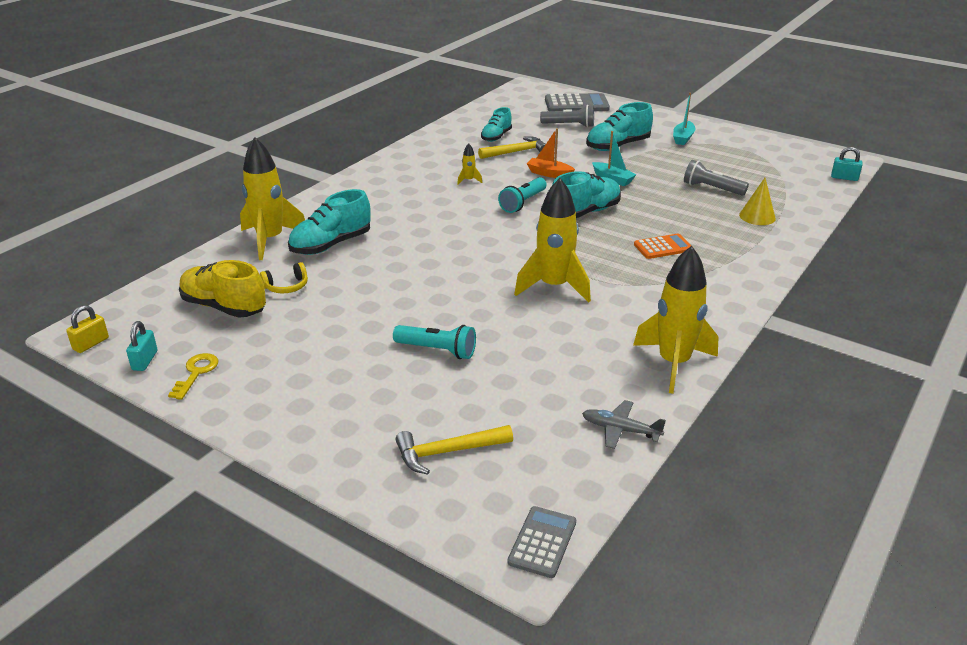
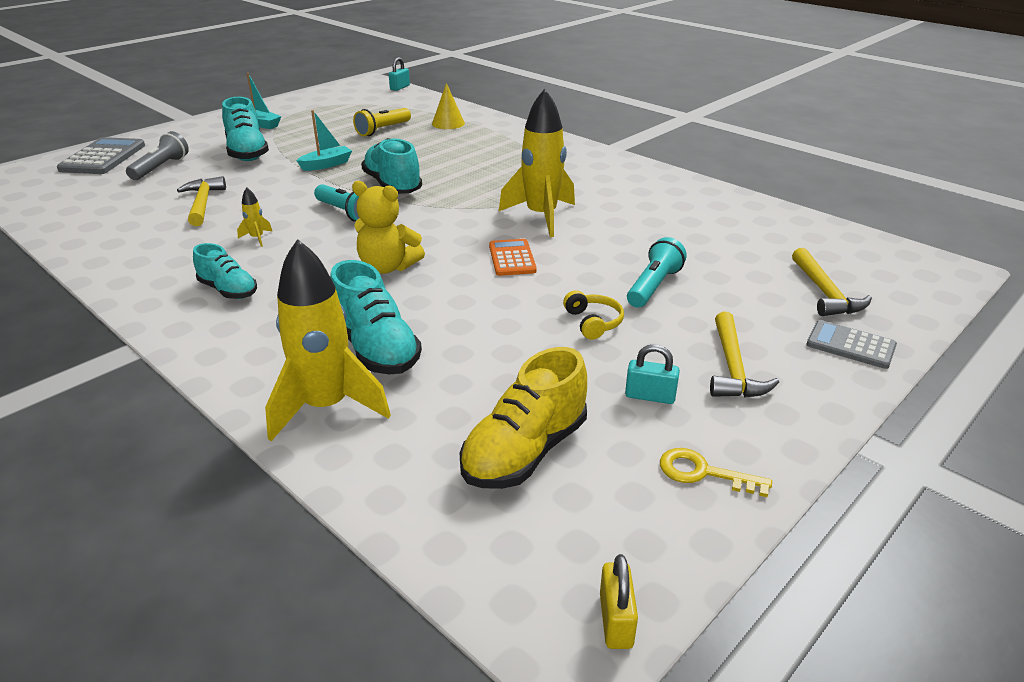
camera: 80 degrees left, 0 degrees up
yellow padlock [66,305,109,353] -> yellow padlock turned 45 degrees clockwise [600,554,638,649]
turquoise padlock [126,321,157,371] -> turquoise padlock moved to [625,344,680,404]
yellow headphones [260,262,308,293] -> yellow headphones moved to [563,290,624,340]
turquoise shoe [481,107,512,142] -> turquoise shoe moved to [193,243,257,299]
grey calculator [507,506,576,578] -> grey calculator moved to [806,320,897,369]
orange boat [526,128,575,178] -> none
grey plane [582,400,666,449] -> none
yellow rocket [633,246,719,394] -> none
orange calculator [634,234,693,259] -> orange calculator moved to [489,239,537,276]
grey flashlight [684,160,749,196] -> yellow flashlight [353,108,411,136]
none -> yellow teddy bear [352,181,425,274]
none -> yellow hammer [710,312,779,398]

